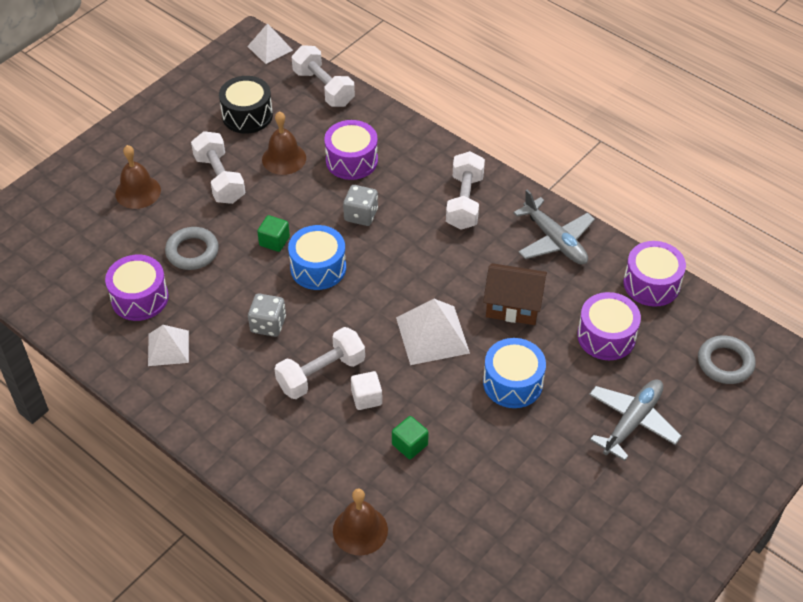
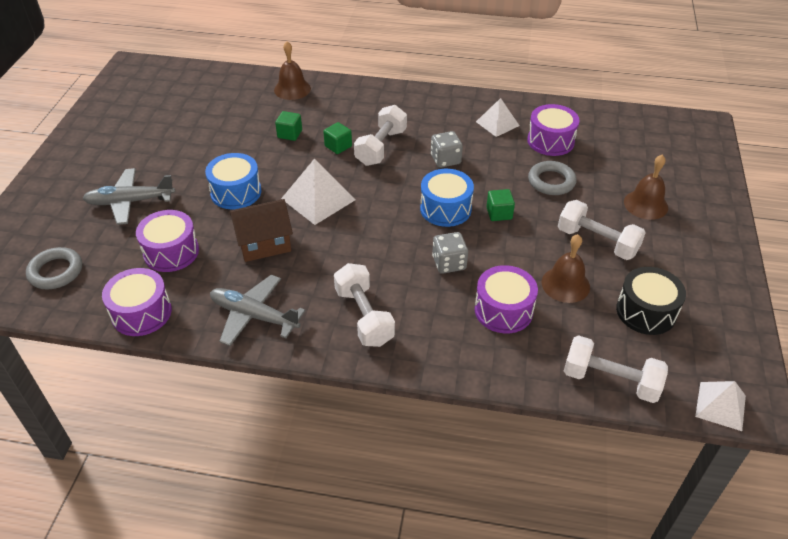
camera: 150 degrees right, 5 degrees down
white cube [351,371,382,410] -> green cube [323,122,352,154]
grey plane [589,379,682,461] -> grey plane turned 75 degrees clockwise [82,168,175,225]

